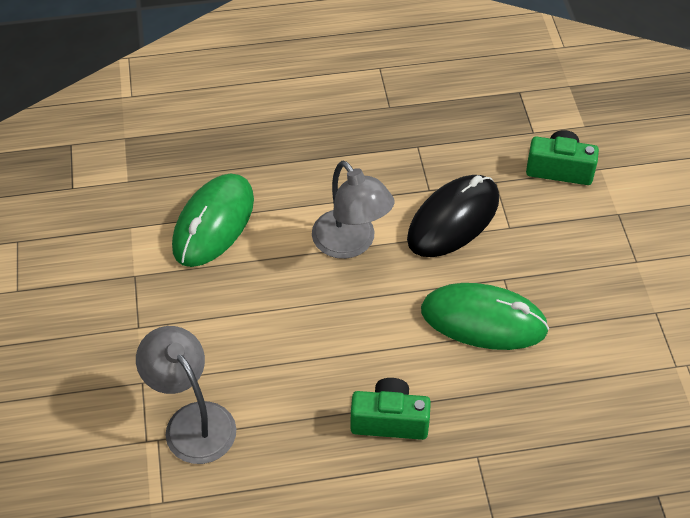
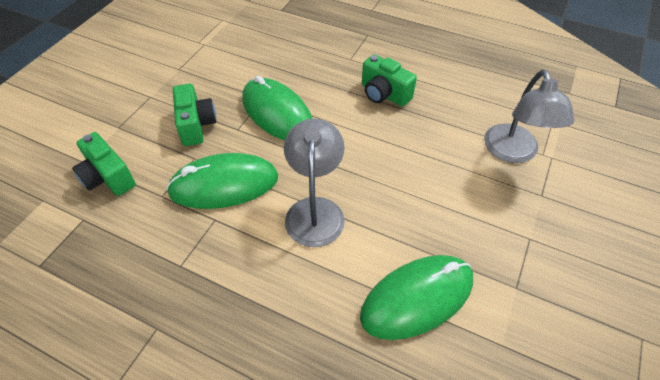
camera: 145 degrees left, 0 degrees up
black mouse [407,175,499,257] -> green mouse [166,153,278,209]
none -> green camera [173,84,216,146]

